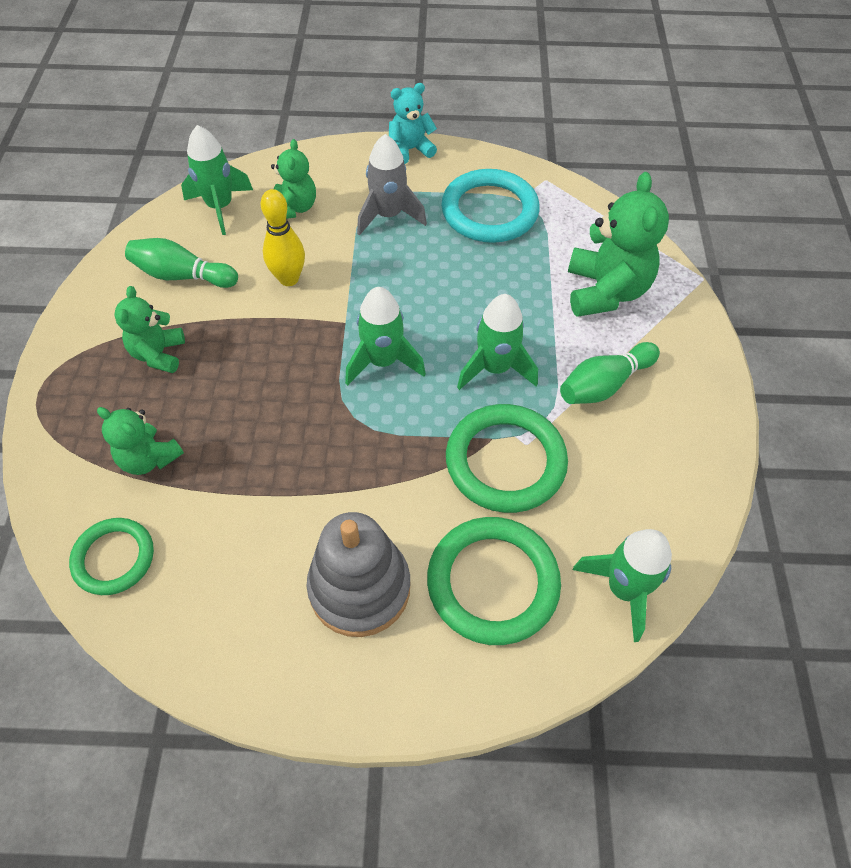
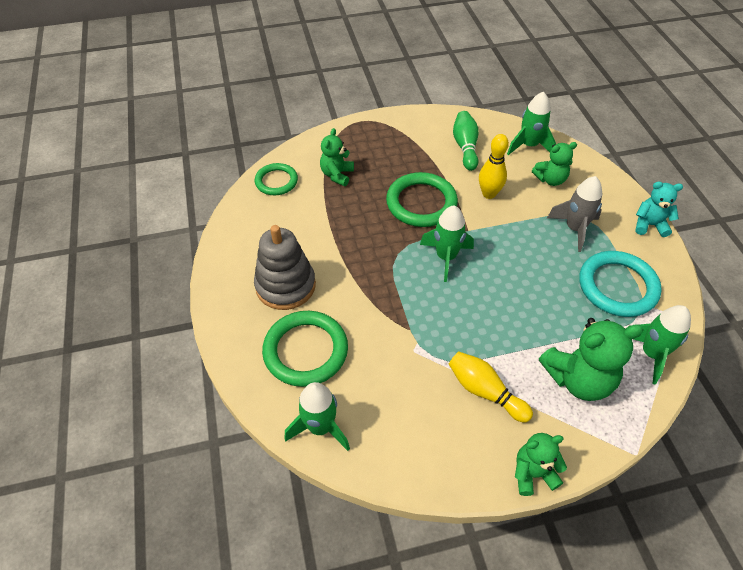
camera: 75 degrees right, 5 degrees down
green teddy bear [114,286,185,373] -> green teddy bear moved to [515,433,567,496]
turquoise teddy bear [389,83,437,164] -> turquoise teddy bear turned 45 degrees counterclockwise [635,181,683,237]
green ring [446,404,568,513] -> green ring moved to [386,172,458,227]
green rocket [457,294,538,390] -> green rocket moved to [628,305,691,385]
green bowling pin [560,342,660,404] -> yellow bowling pin [449,351,533,423]

